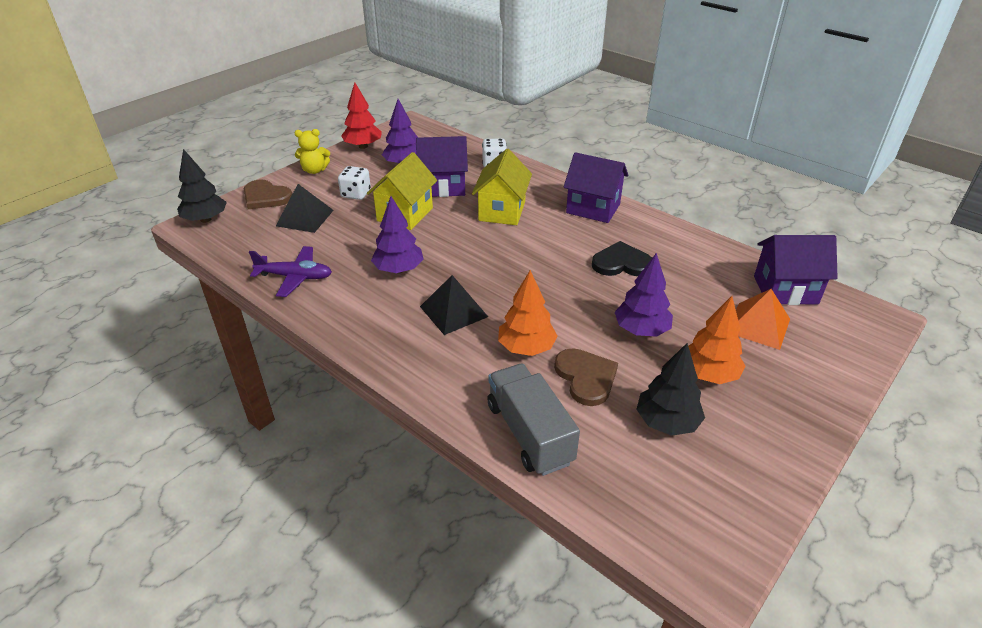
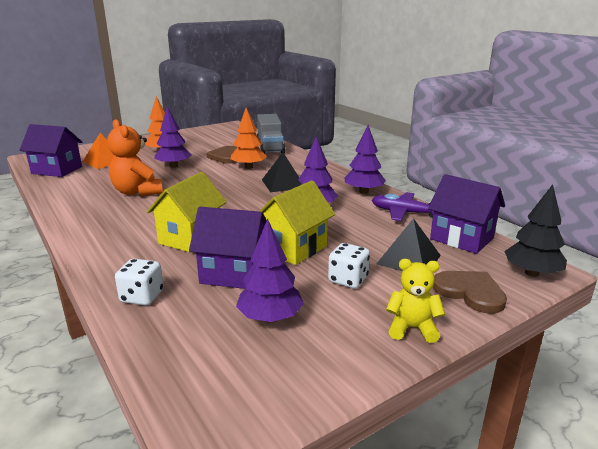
camera: 165 degrees left, 15 degrees down
red tree [341,82,382,149] -> none
purple house [564,152,628,223] -> purple house moved to [428,174,505,254]
black heart [592,241,652,276] -> orange teddy bear [107,119,163,197]
black tree [636,343,705,436] -> none
none -> purple tree [344,125,386,194]

